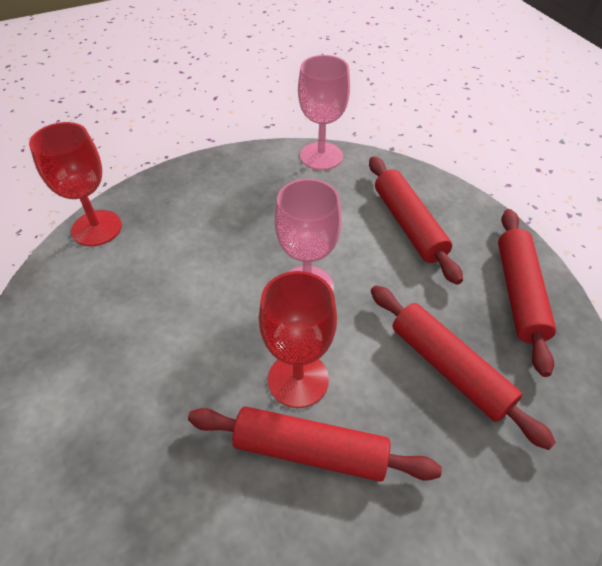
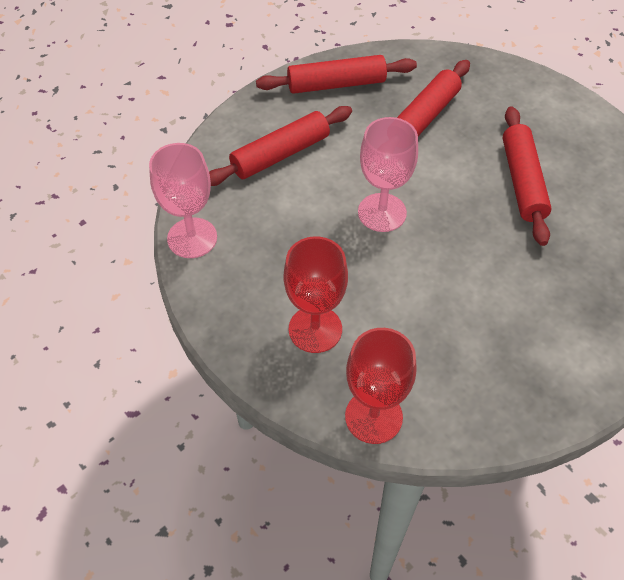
camera: 105 degrees left, 5 degrees up
red goblet [259,271,337,408] -> red goblet moved to [283,236,348,353]

